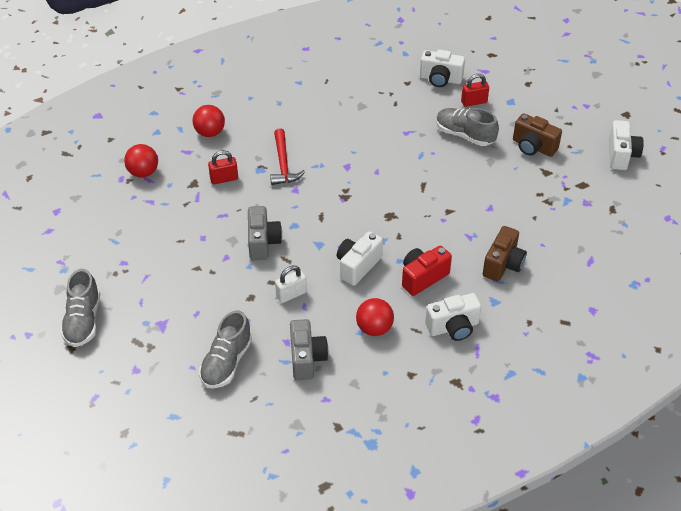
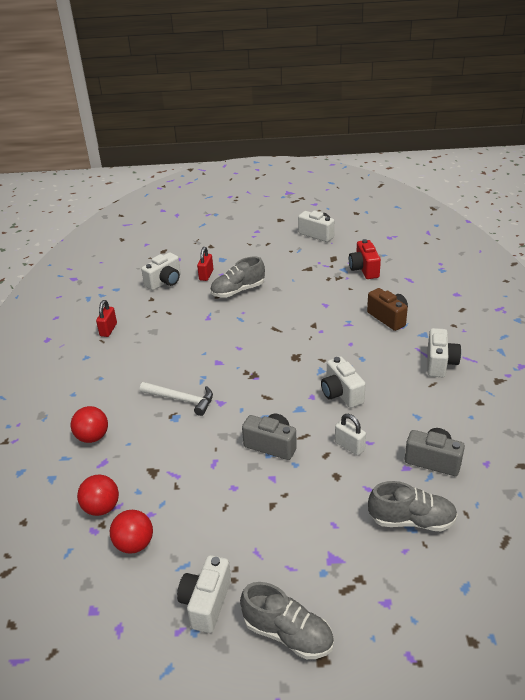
camera: 60 degrees left, 10 degrees down
grey shoe [199,310,252,388] -> grey shoe turned 45 degrees counterclockwise [368,481,458,531]
red padlock [208,150,238,184] -> red padlock moved to [96,300,117,337]
red hammer [270,128,305,185] -> white hammer [140,382,213,416]
white padlock [275,266,307,303] -> white padlock turned 45 degrees counterclockwise [335,414,366,456]
red ball [356,298,394,336] -> red ball moved to [110,510,153,554]
red camera [402,246,452,296] -> red camera moved to [349,239,381,279]
brown camera [513,113,562,157] -> none
none -> white camera [177,555,231,633]

